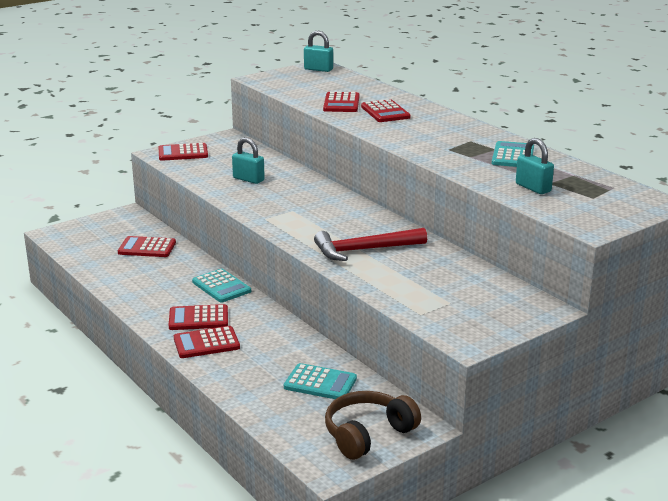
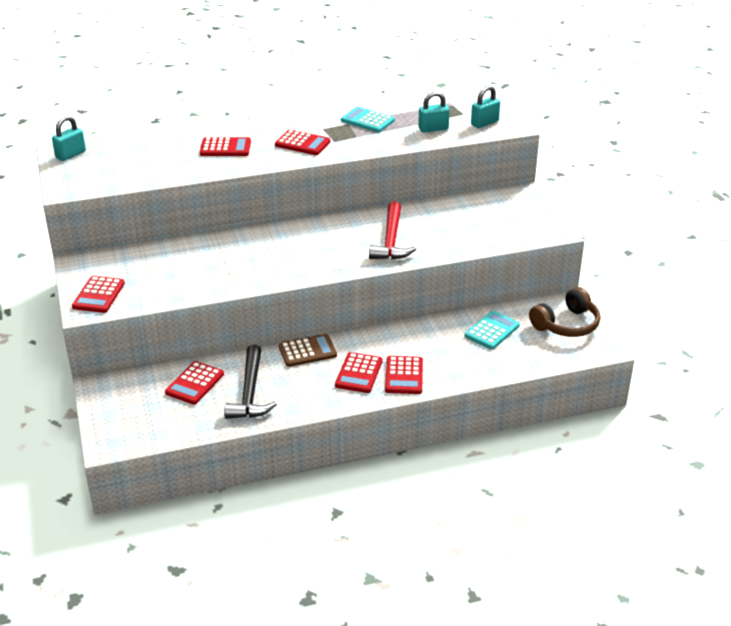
camera: 70 degrees left, 10 degrees up
turquoise calculator [192,269,251,303] -> brown calculator [278,334,337,367]
turquoise padlock [232,137,265,184] -> turquoise padlock moved to [471,85,500,128]
red calculator [323,92,359,112] -> red calculator moved to [275,130,330,155]
brown headphones [325,391,421,460] -> brown headphones turned 105 degrees counterclockwise [529,287,600,337]
none -> black hammer [224,345,277,419]

